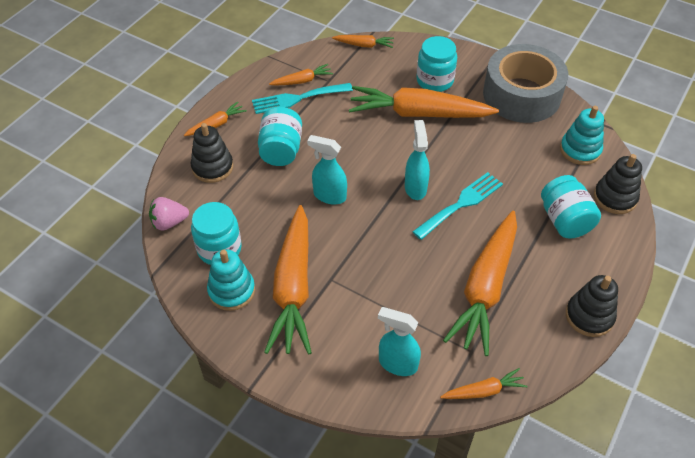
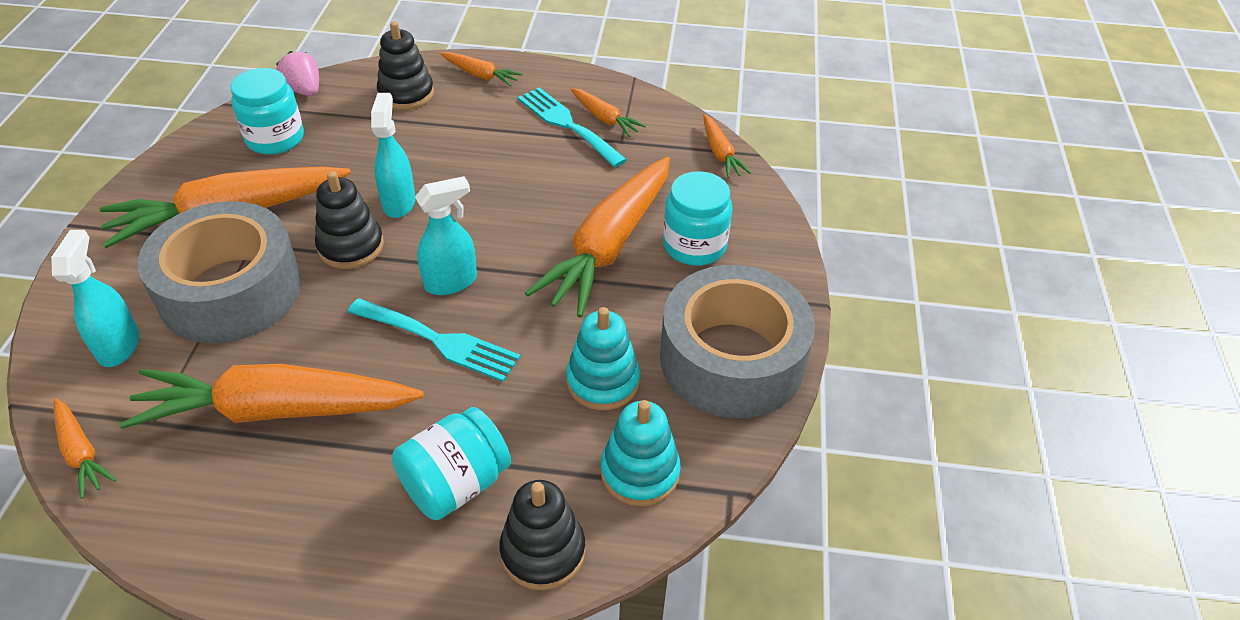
camera: 65 degrees right, 5 degrees down
turquoise stacking toy [207,249,255,311] -> turquoise stacking toy moved to [566,307,640,410]
turquoise jar [258,107,302,166] -> none
orange carrot [349,86,499,118] -> orange carrot turned 135 degrees counterclockwise [525,157,670,317]
black stacking toy [566,275,618,337] -> black stacking toy moved to [315,171,384,269]
none -> grey tape [138,201,302,343]

